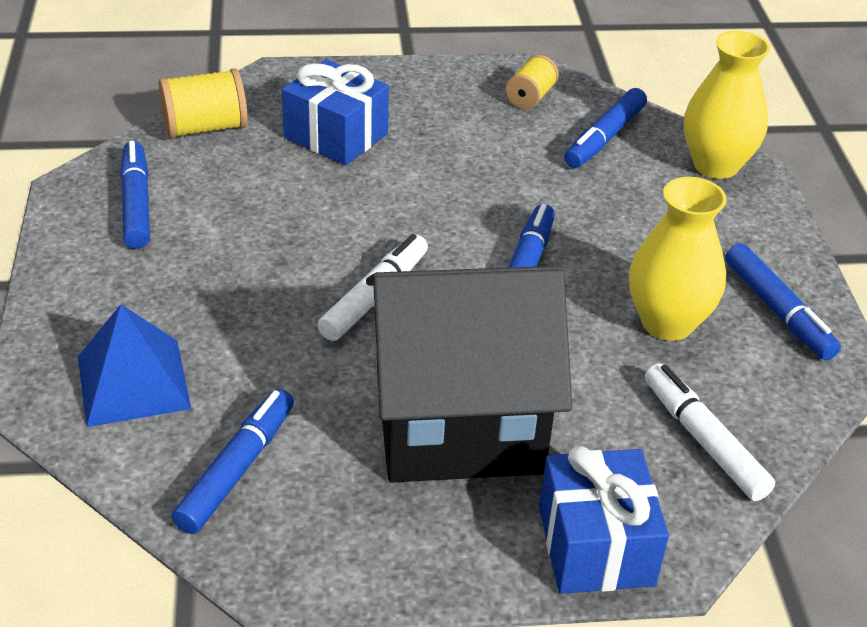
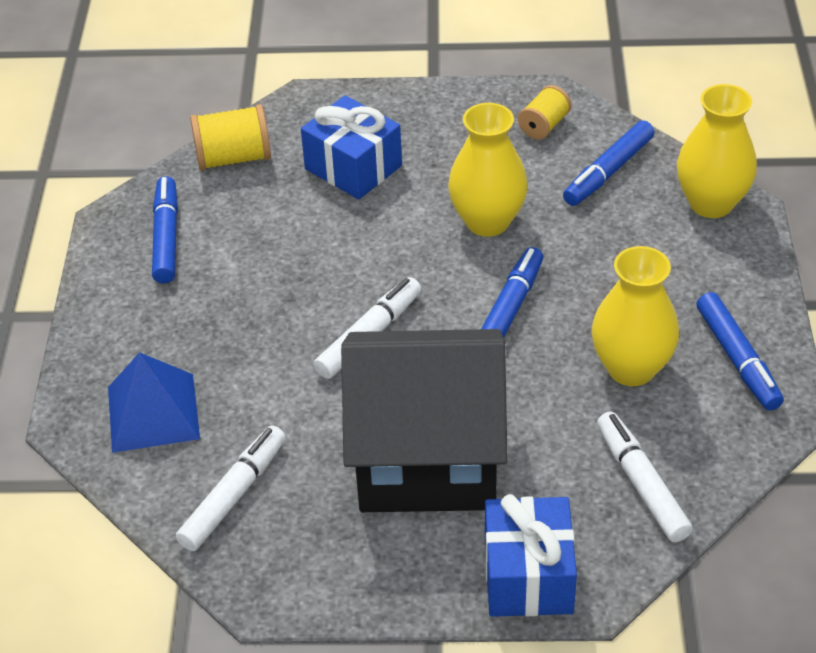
camera: 10 degrees right, 5 degrees up
blue marker [172,389,294,534] -> white marker [176,426,286,551]
none -> yellow vase [448,103,528,237]

